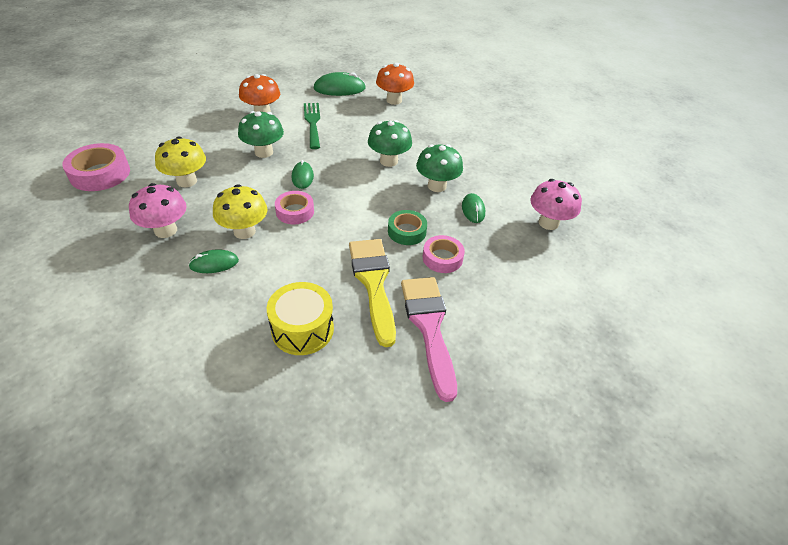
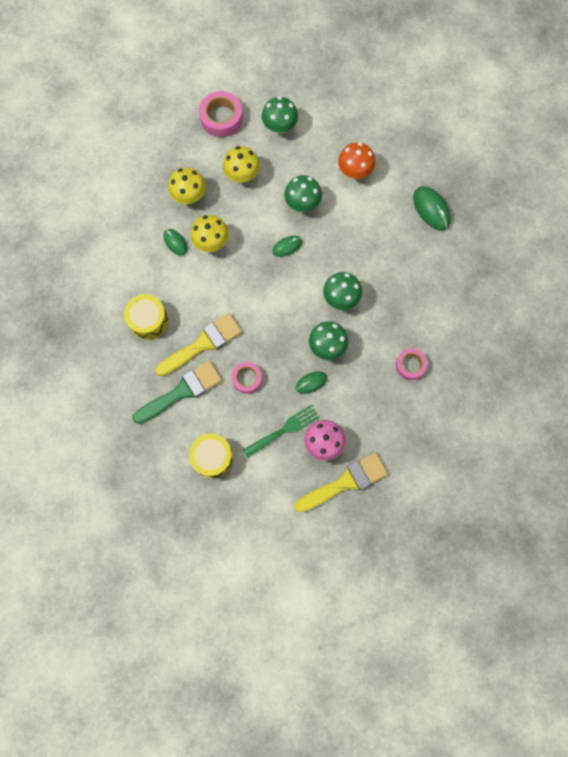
camera: 70 degrees right, 30 degrees up
pink mushroom [129,183,187,238] -> yellow mushroom [168,167,206,204]
pink tape [275,191,314,224] -> pink tape moved to [396,349,427,380]
green fork [304,103,320,149] -> green fork moved to [243,404,320,458]
orange mushroom [376,63,414,105] -> none
green tape [388,210,427,245] -> none
pink brush [401,277,457,402] -> green brush [132,361,222,424]
none -> yellow drum [189,434,233,478]
none -> green mushroom [262,96,298,134]
none -> yellow brush [294,452,388,513]

